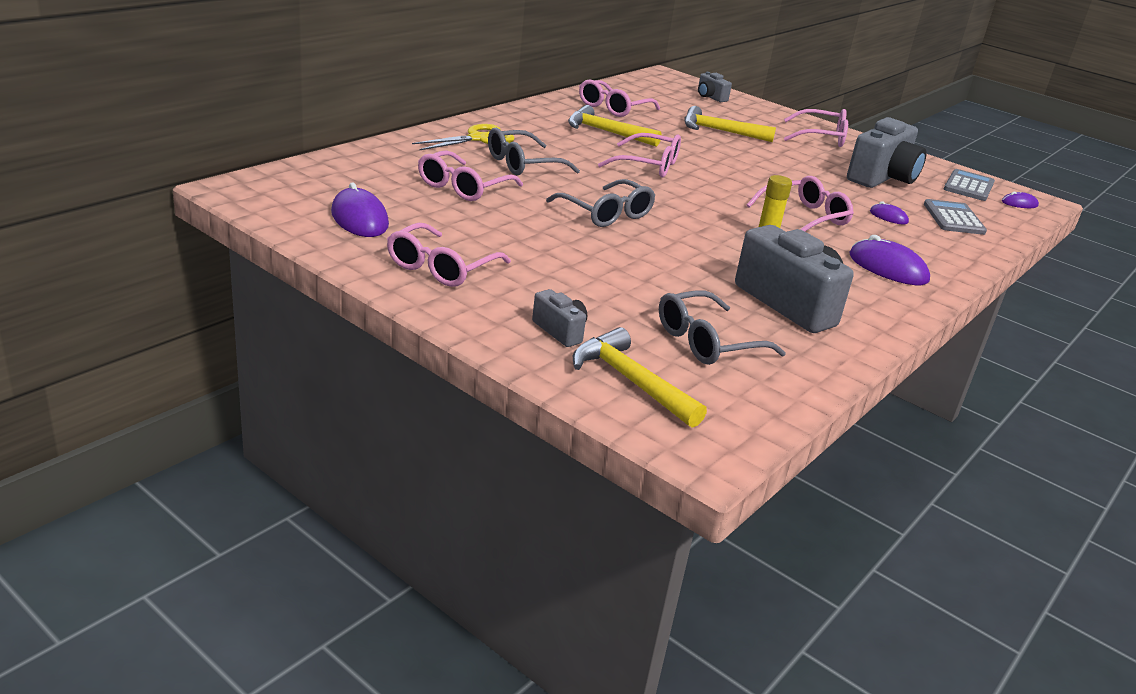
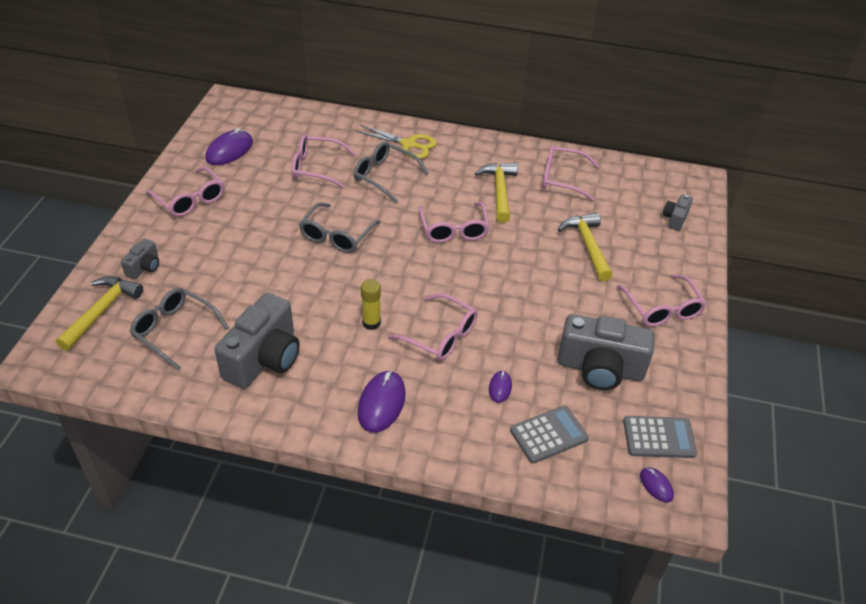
camera: 65 degrees right, 15 degrees up
pink glasses [387,223,511,287] -> pink glasses turned 135 degrees counterclockwise [146,166,224,217]

